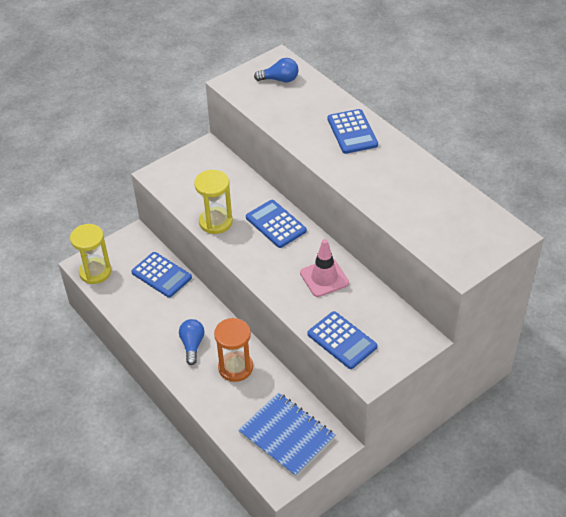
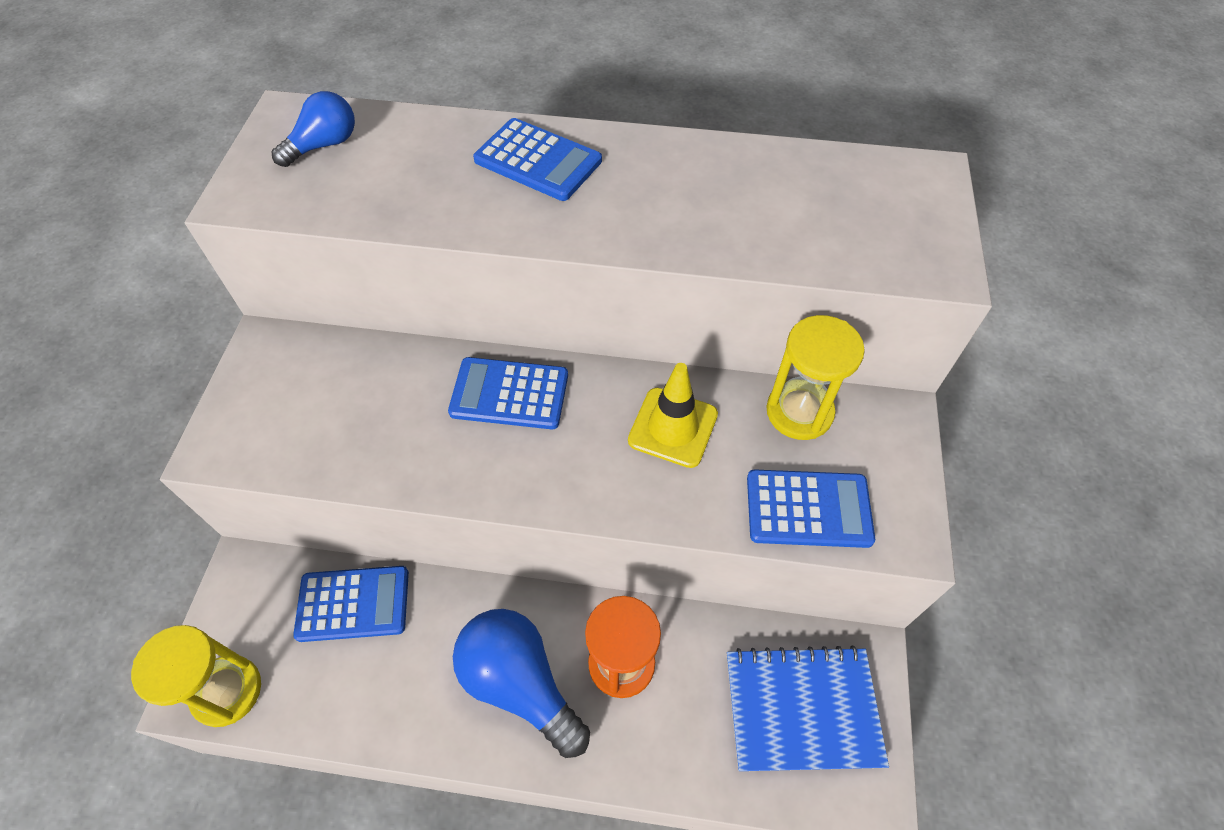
camera: 45 degrees left, 10 degrees up
blue light bulb [179,319,204,365] -> blue light bulb [453,609,590,758], size x1.73
yellow hourglass [194,170,233,234] -> yellow hourglass moved to [767,315,865,440]
pink traffic cone [300,239,349,297] -> yellow traffic cone [628,363,718,468]

